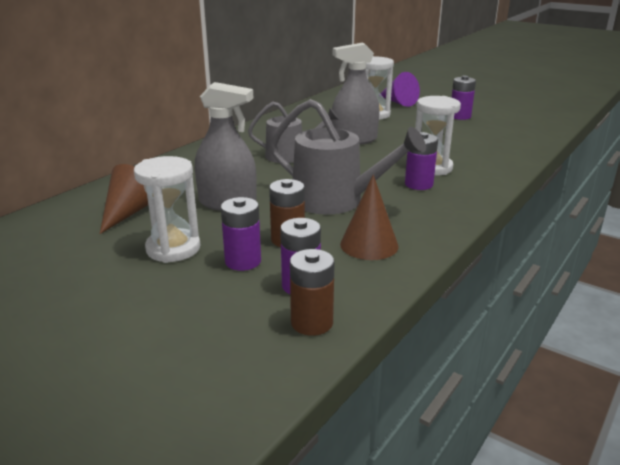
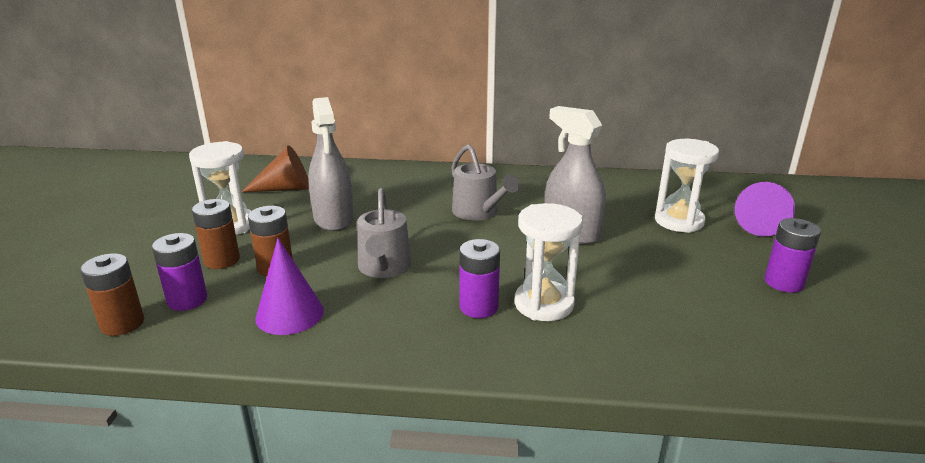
camera: 60 degrees right, 0 degrees up
purple battery [221,197,261,271] -> brown battery [192,199,240,269]
grey watering can [270,99,426,215] -> grey watering can [357,188,412,278], size x0.66
brown cone [340,175,399,260] -> purple cone [255,238,324,335]

